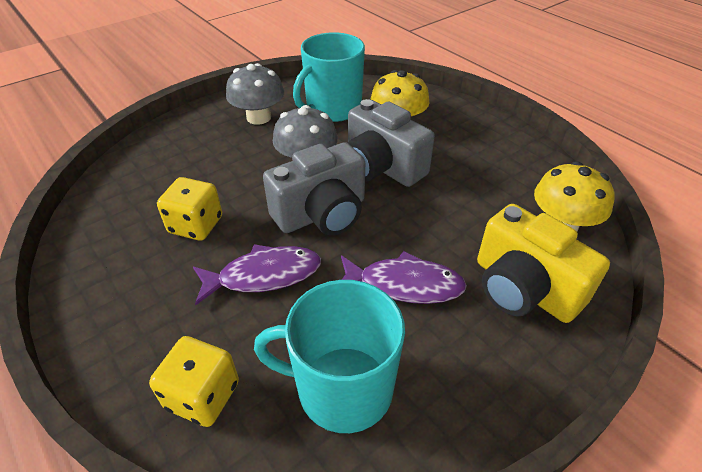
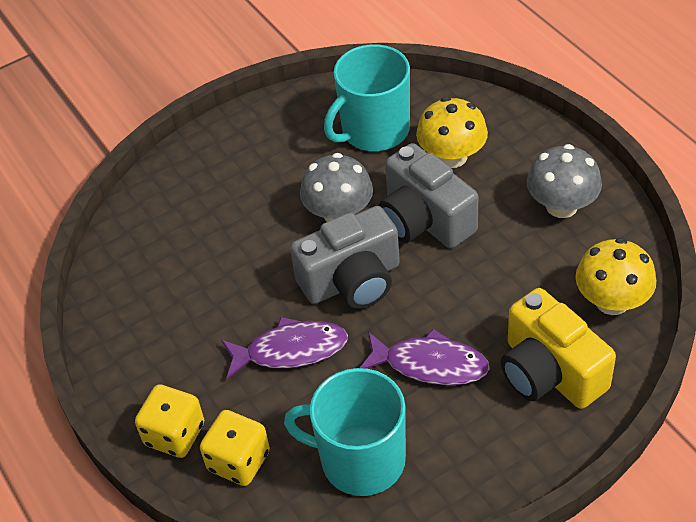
camera: 10 degrees right, 5 degrees up
yellow dice [157,177,222,241] -> yellow dice moved to [135,384,204,458]
grey mushroom [226,63,284,125] -> grey mushroom moved to [527,144,602,218]

